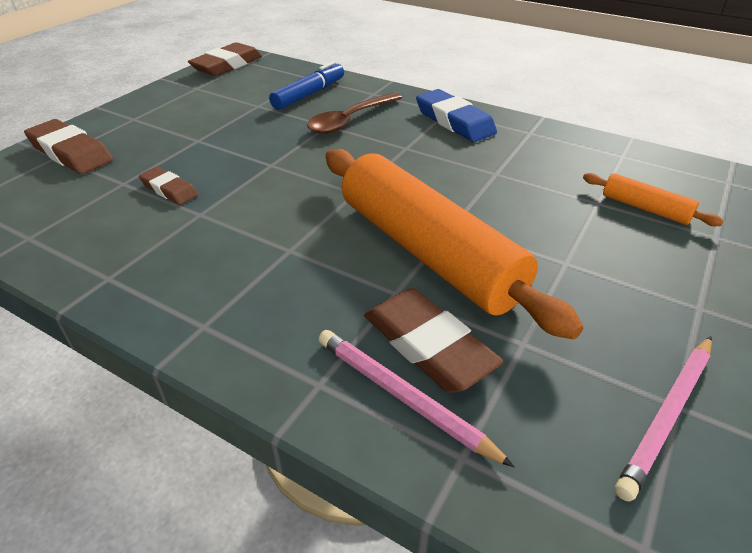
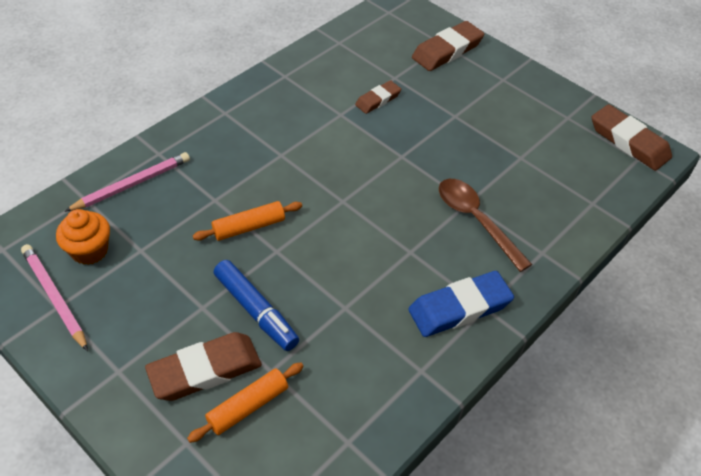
camera: 100 degrees right, 10 degrees up
blue marker [269,61,344,110] -> blue marker moved to [214,260,299,351]
orange rolling pin [325,149,583,340] -> orange rolling pin [193,201,302,241], size x0.43
brown eraser [364,288,503,393] -> brown eraser moved to [145,332,262,401]
none -> orange cupcake [56,209,110,265]

